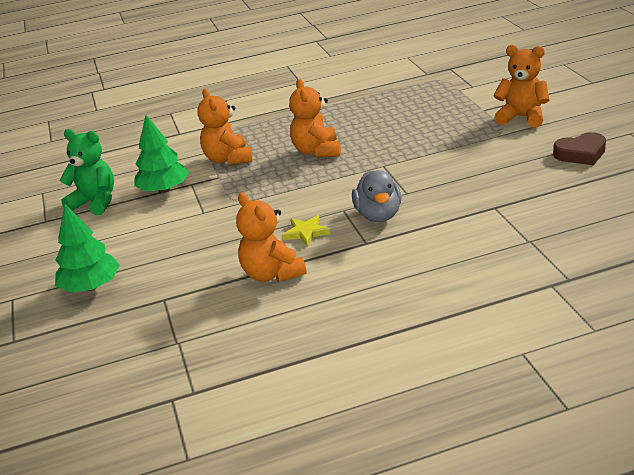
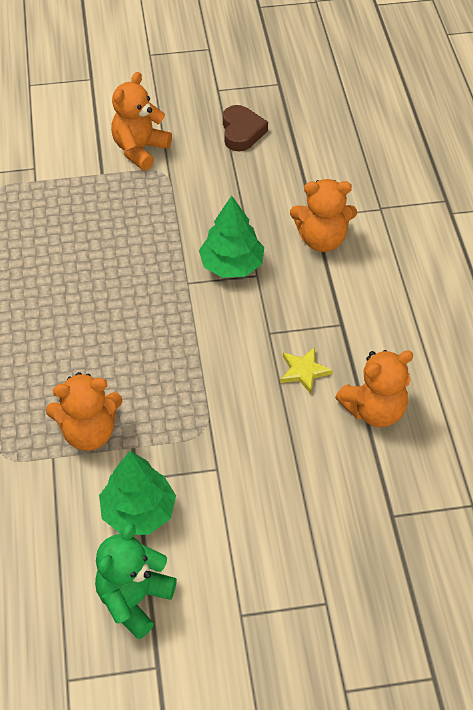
camera: 85 degrees left, 20 degrees up
green tree [55,204,120,292] -> green tree moved to [199,196,264,278]
orange teddy bear [289,79,341,157] -> orange teddy bear moved to [290,179,357,252]
grey duck [352,170,401,222] -> none

